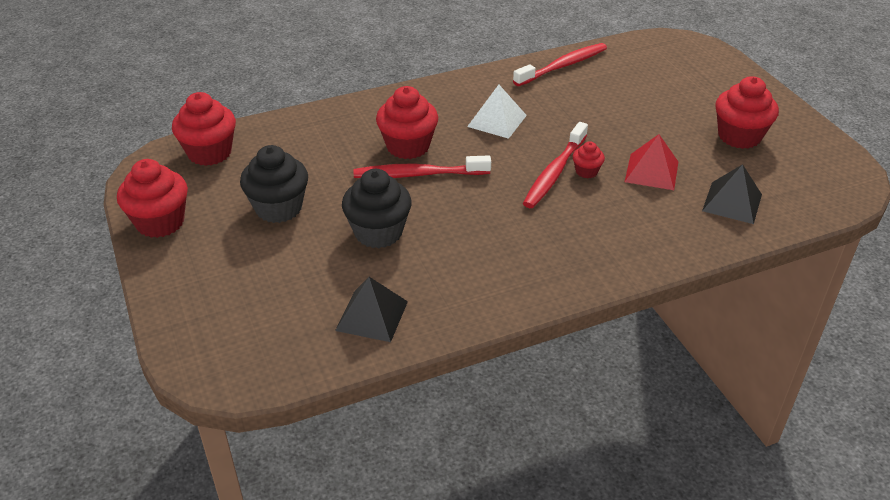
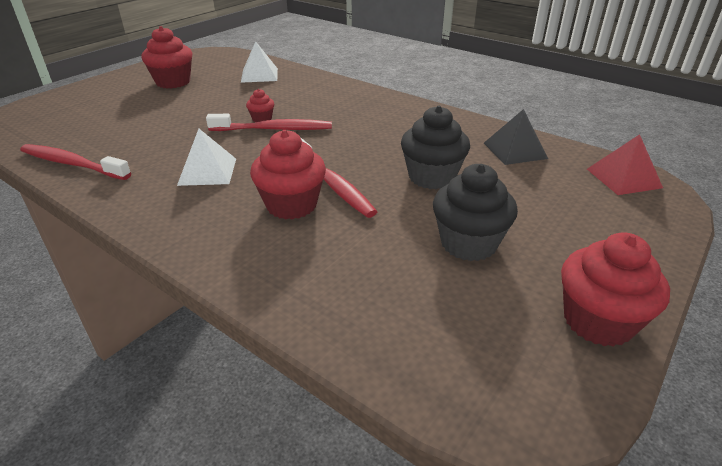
camera: 120 degrees left, 5 degrees down
red cupcake [172,92,236,166] -> none
red pyramid [625,134,678,190] -> red pyramid moved to [587,134,663,195]
black pyramid [702,164,762,224] -> white pyramid [241,41,278,83]

